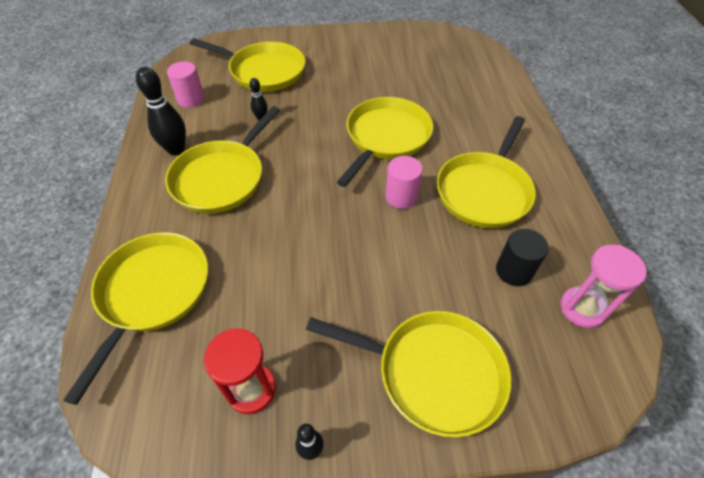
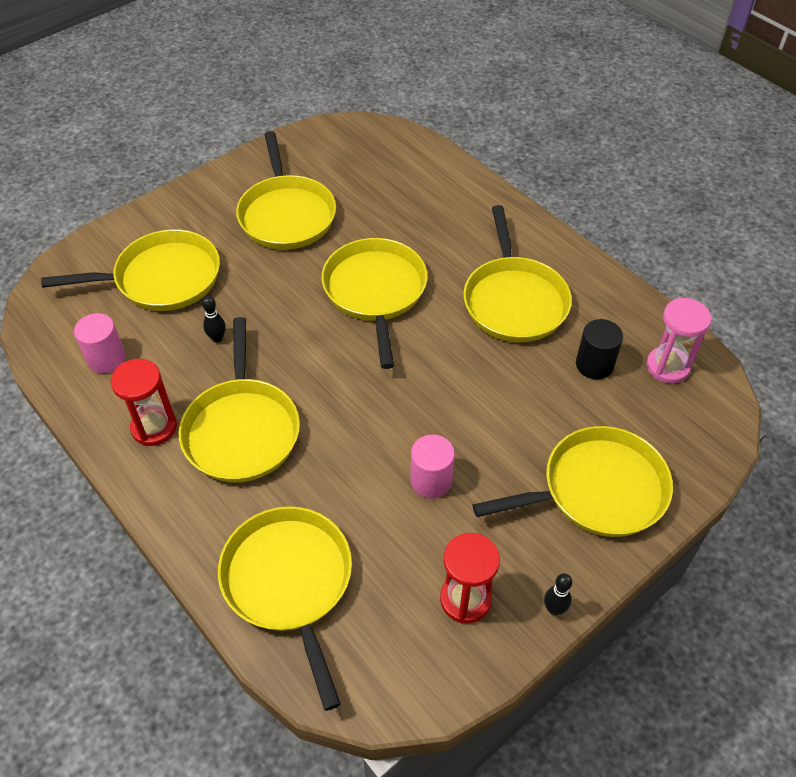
camera: 35 degrees left, 0 degrees up
black bowling pin [136,67,186,156] -> red hourglass [111,359,177,446]
pink cylinder [385,156,423,209] -> pink cylinder moved to [410,434,455,498]
none -> yellow pan [236,131,336,250]

